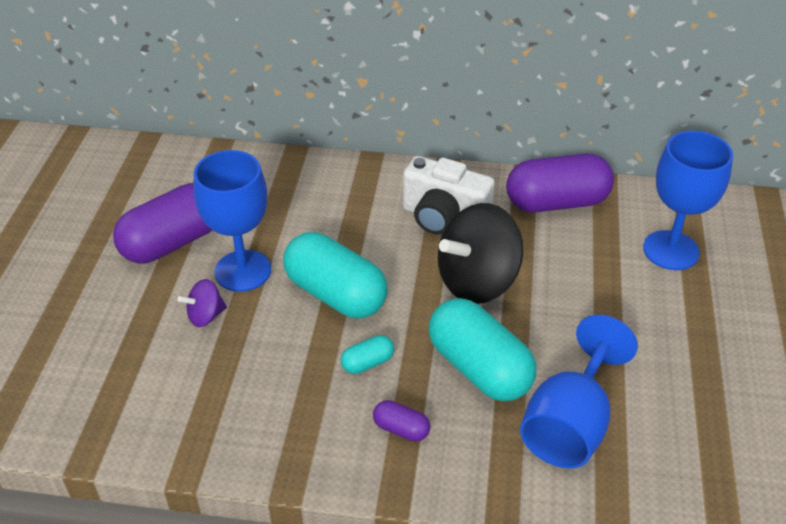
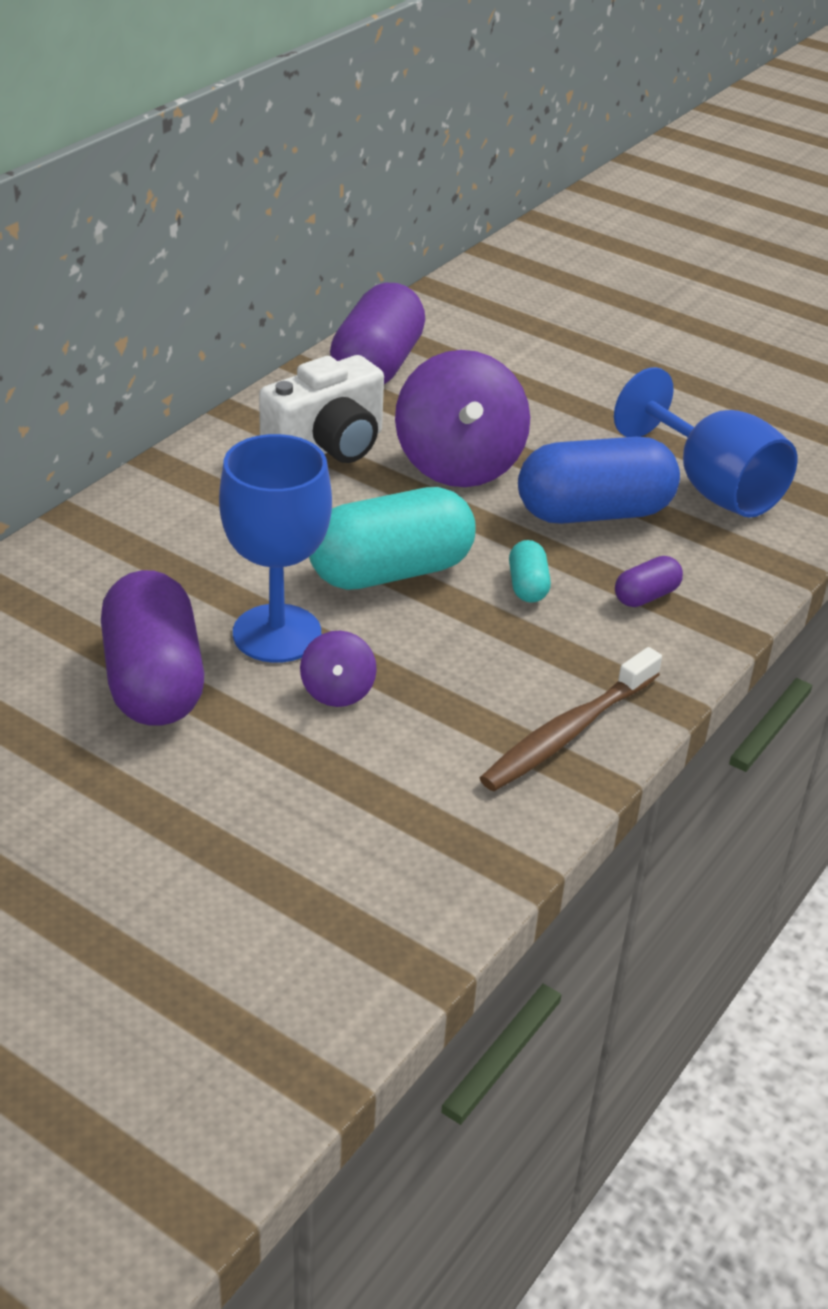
camera: 65 degrees left, 5 degrees down
turquoise capsule [429,298,536,401] -> blue capsule [518,437,680,524]
black spinning top [438,203,523,304] -> purple spinning top [395,350,530,487]
blue goblet [643,131,733,270] -> none
none -> brown toothbrush [480,647,662,791]

